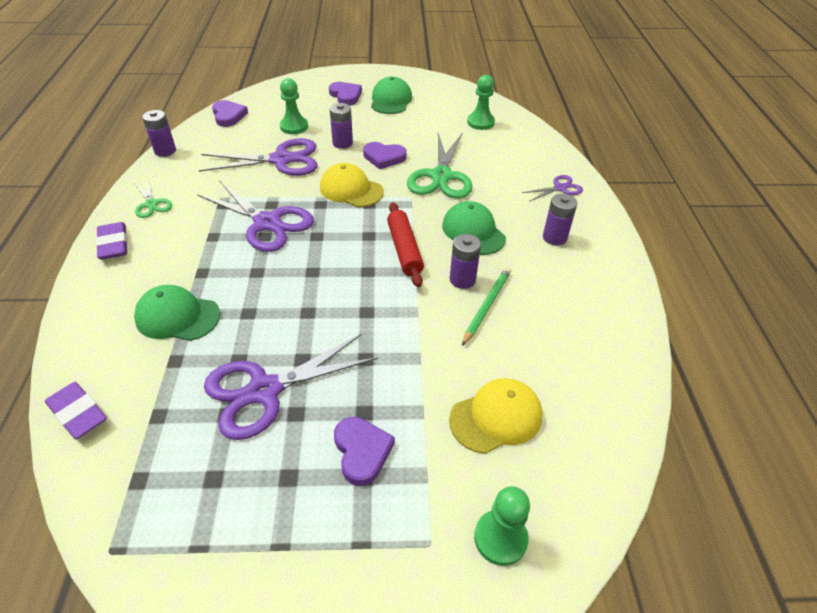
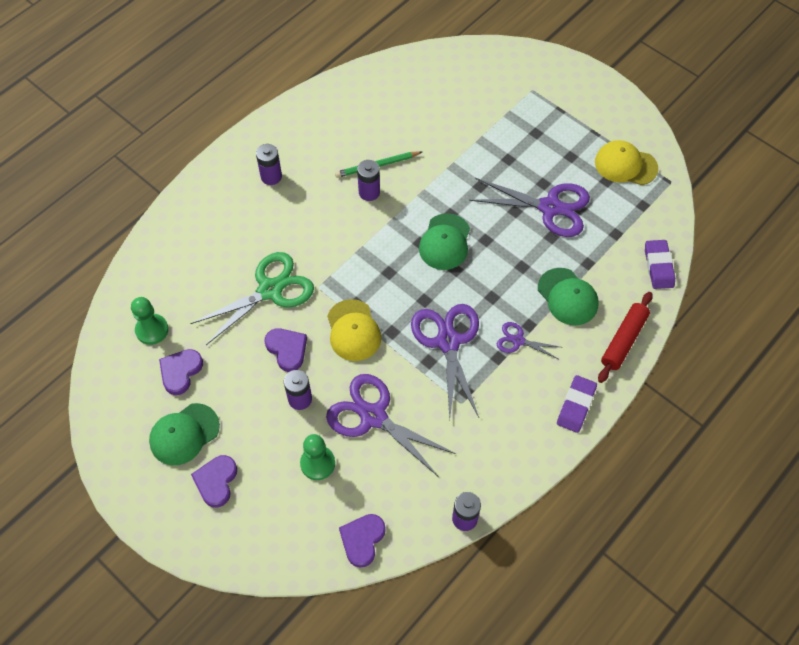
camera: 135 degrees left, 15 degrees up
green scissors [135,181,172,218] -> none
purple heart [334,417,395,486] -> purple heart moved to [159,349,203,395]
red rolling pin [387,202,424,287] -> red rolling pin moved to [598,292,653,383]
green cap [442,201,506,255] -> green cap moved to [419,213,470,270]
yellow cap [449,378,542,454] -> yellow cap moved to [595,140,658,185]
green pawn [474,486,530,566] -> none
purple scissors [522,175,583,202] -> purple scissors moved to [497,322,560,359]

